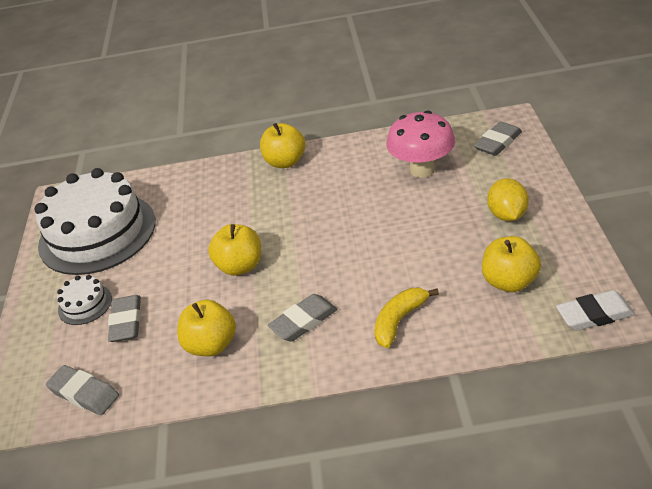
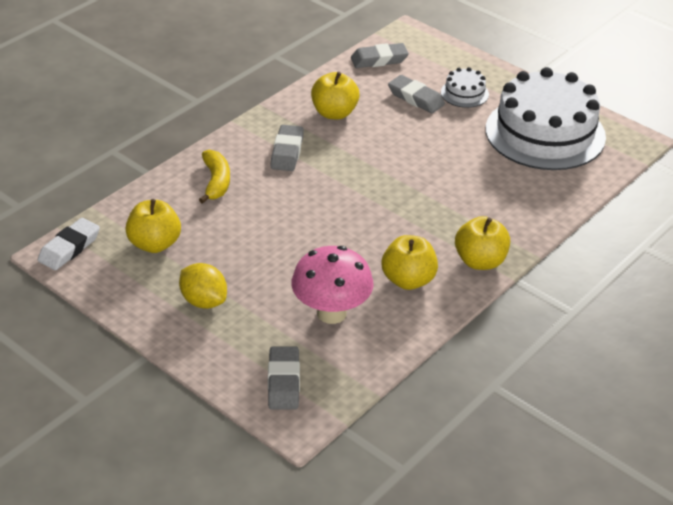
camera: 130 degrees right, 0 degrees up
yellow apple [208,224,261,276] -> yellow apple moved to [382,235,438,290]

